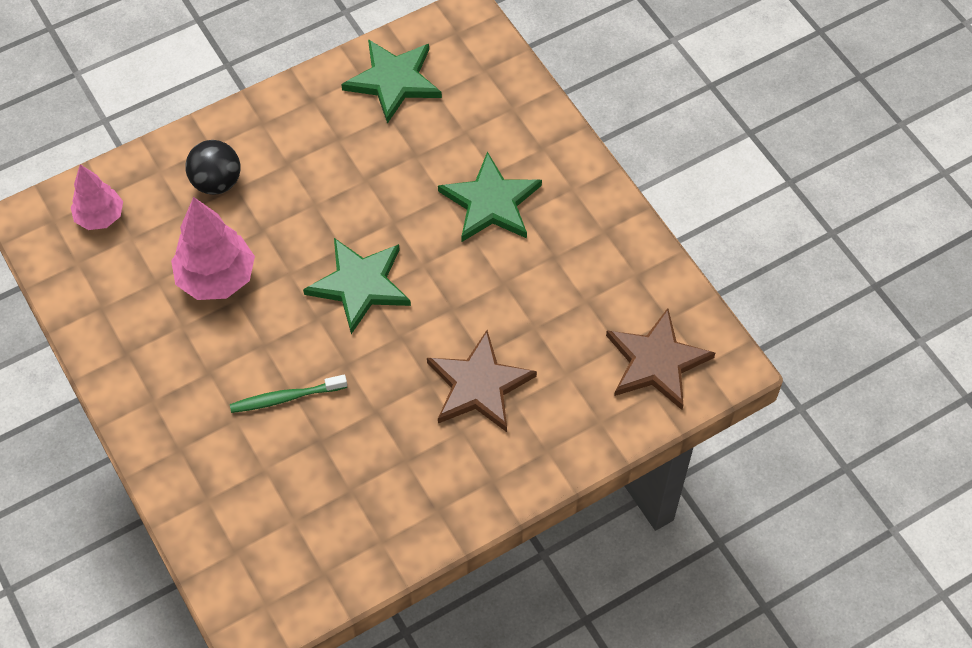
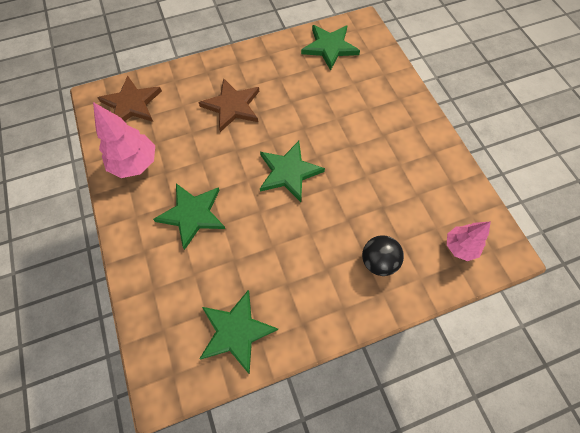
camera: 170 degrees left, 5 degrees up
pink tree [171,197,255,300] -> pink tree moved to [93,102,155,178]
green toothbrush [230,375,347,413] -> none
none -> green star [301,25,360,71]

